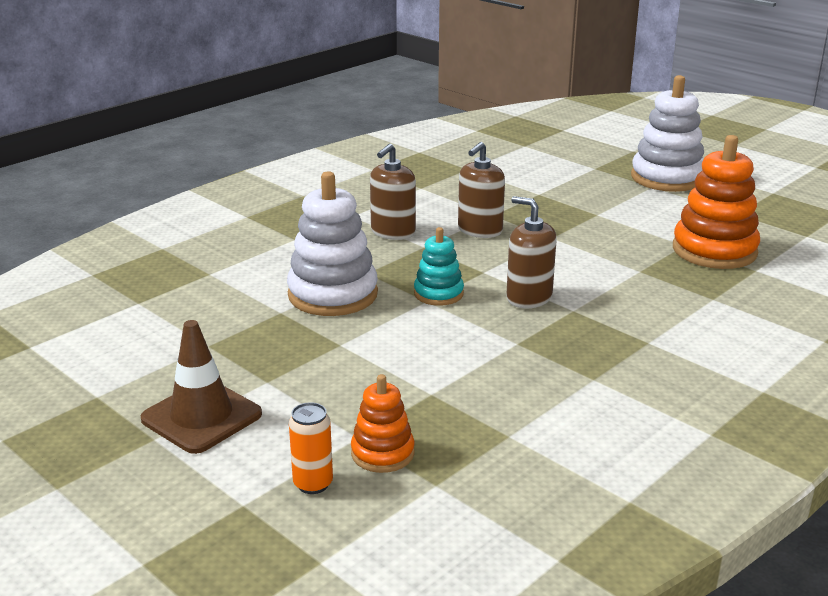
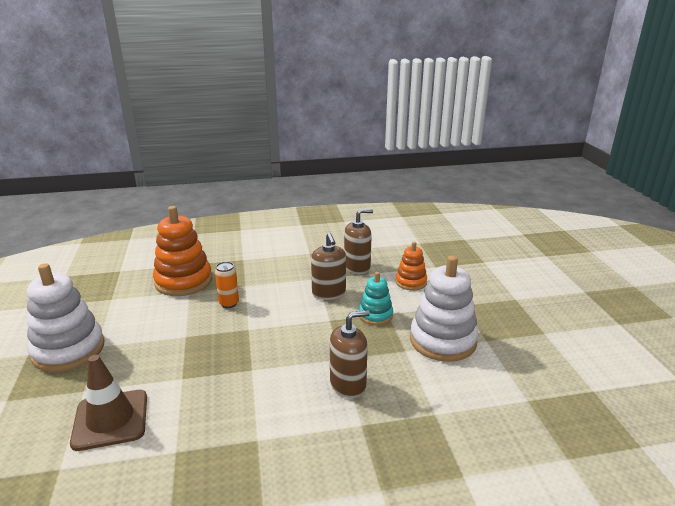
camera: 145 degrees left, 0 degrees up
brown traffic cone [141,320,262,454] -> brown traffic cone moved to [70,355,147,451]
orange can [289,402,333,494] -> orange can moved to [215,262,239,308]
orange stacking toy [351,374,415,473] -> orange stacking toy moved to [396,242,427,290]
brown soap dispenser [458,142,505,238] -> brown soap dispenser moved to [344,209,373,274]

